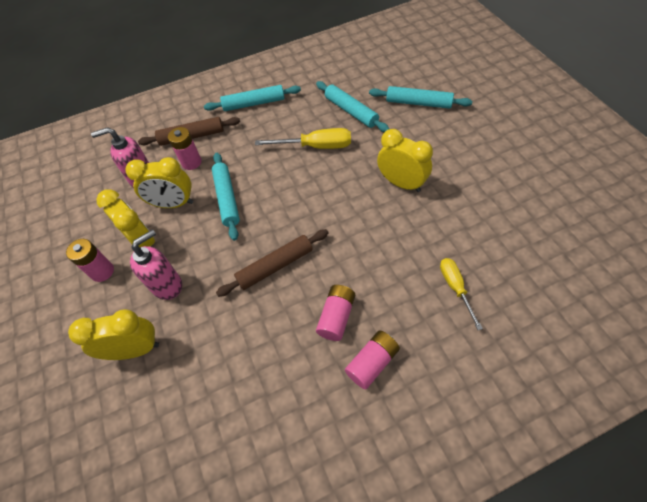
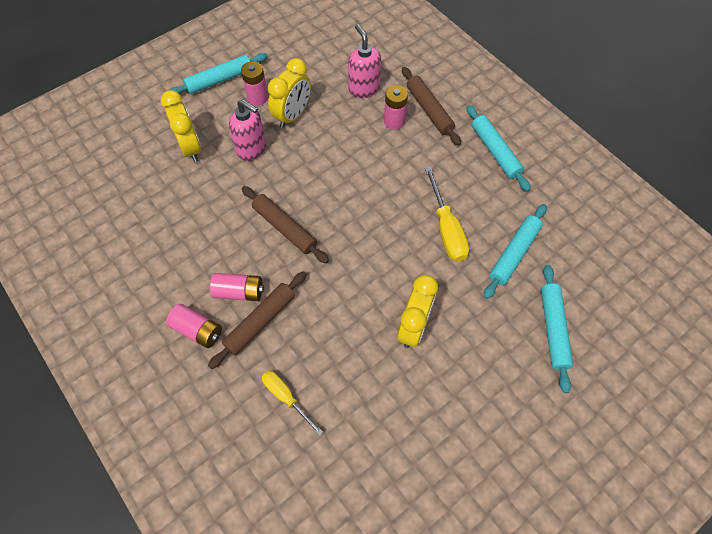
camera: 70 degrees right, 5 degrees up
yellow clock [126,157,193,208] -> none
turquoise rolling pin [212,153,240,241] -> turquoise rolling pin moved to [169,53,268,94]
yellow screwdriver [440,258,483,330] -> yellow screwdriver turned 105 degrees counterclockwise [262,371,323,436]
none -> brown rolling pin [208,271,307,369]

